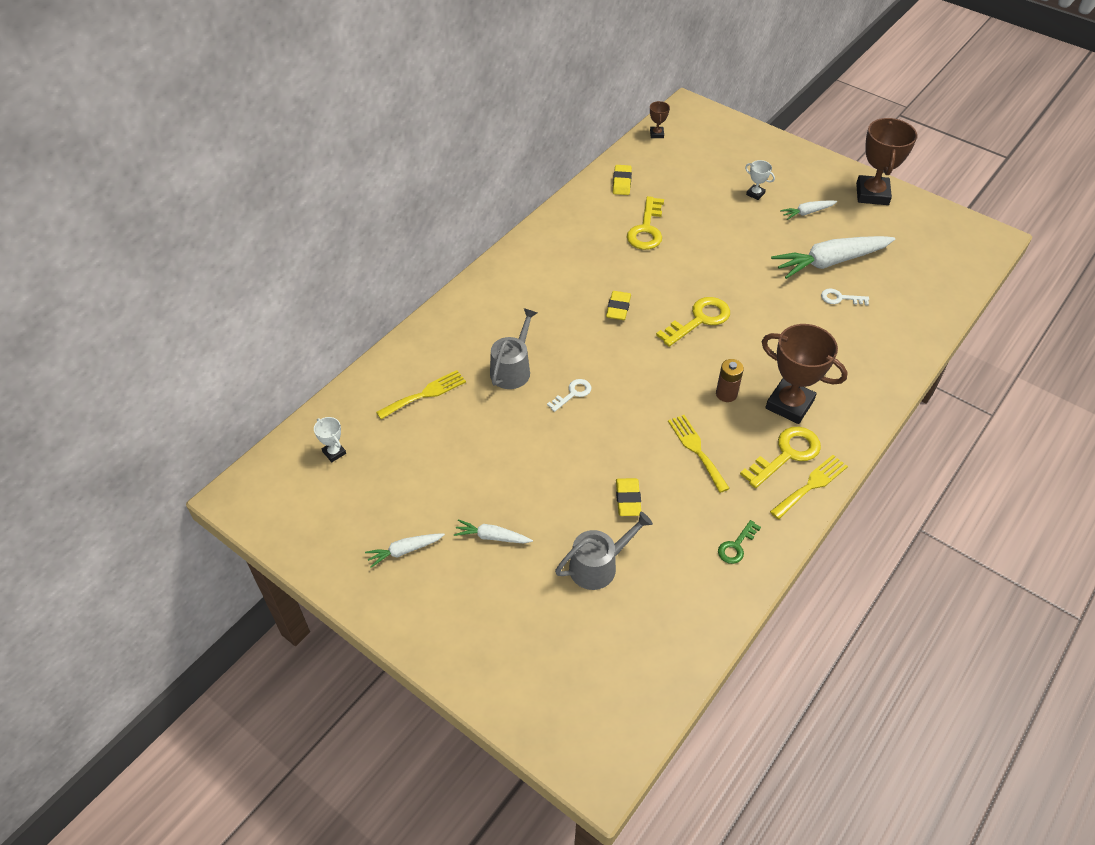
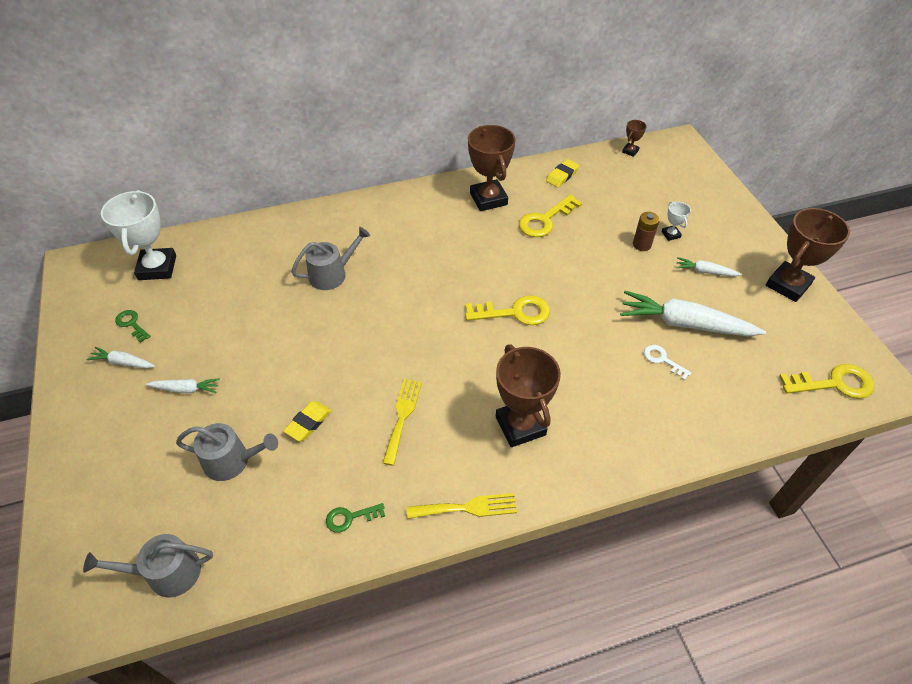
camera: 35 degrees right, 0 degrees up
white trophy [314,417,346,462] -> white trophy [101,190,176,280], size x2.20
yellow fork [376,370,466,419] -> none
white carrot [454,519,533,543] -> white carrot turned 135 degrees clockwise [146,378,220,393]
white key [547,379,591,412] -> none
yellow eraser [606,291,631,320] -> none
brown battery [716,359,744,402] -> brown battery moved to [633,212,660,251]
yellow key [740,427,821,488] -> yellow key moved to [779,364,874,399]
none -> grey watering can [83,534,213,598]
none -> green key [115,310,150,343]
none -> brown trophy [468,125,516,211]

